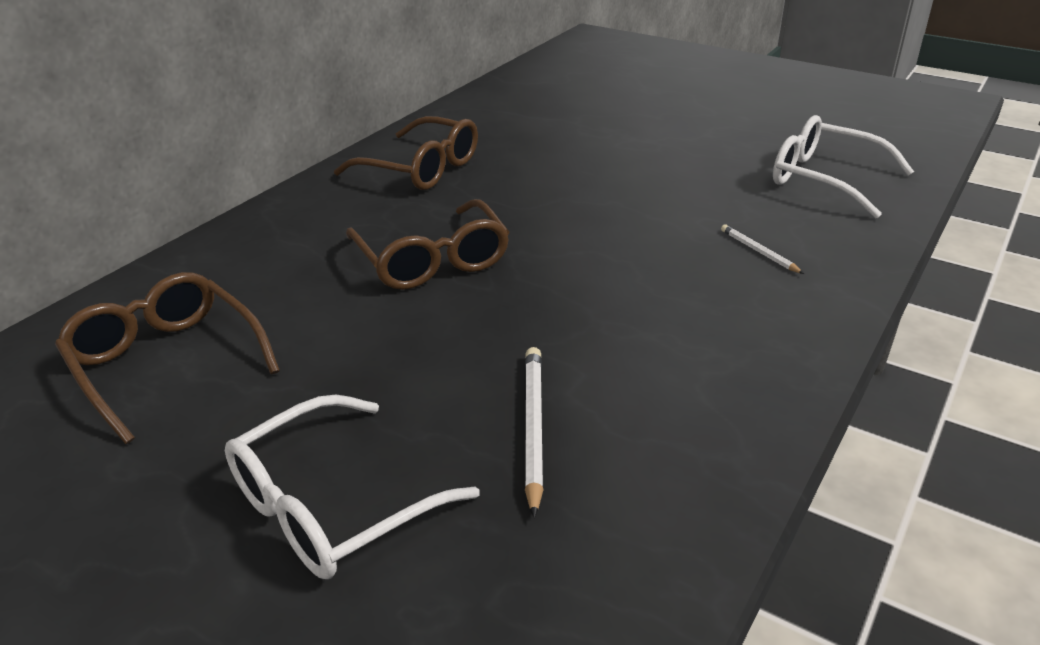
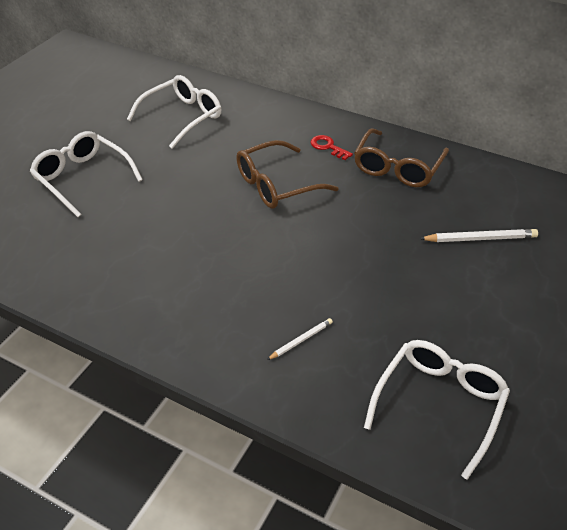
camera: 85 degrees right, 10 degrees up
brown glasses [55,272,280,444] -> white glasses [127,75,221,149]
white pencil [525,347,544,518] -> white pencil moved to [419,229,538,242]
none -> red key [310,135,353,160]

